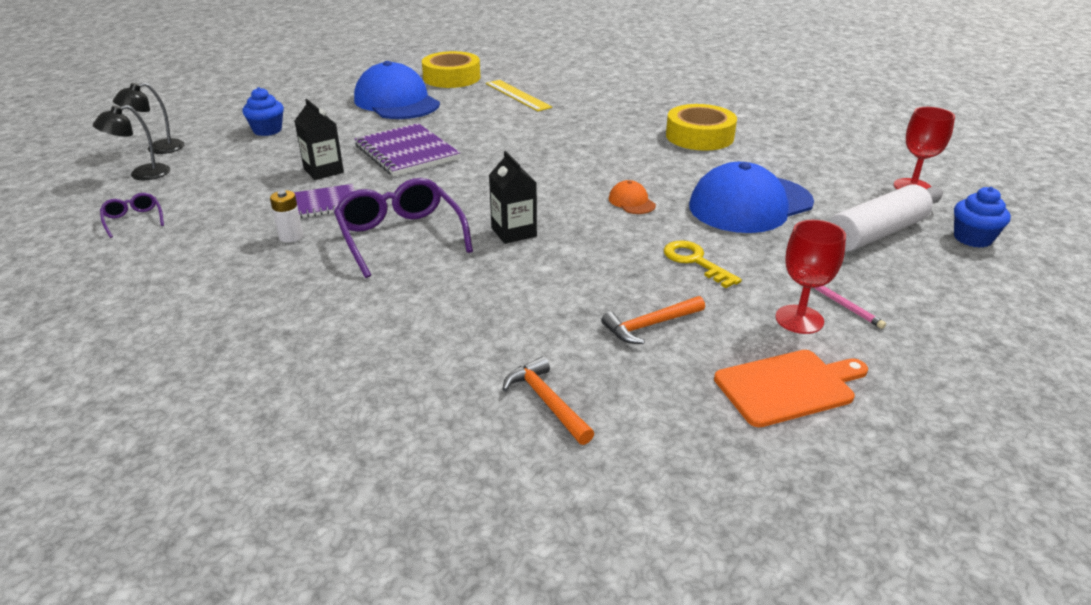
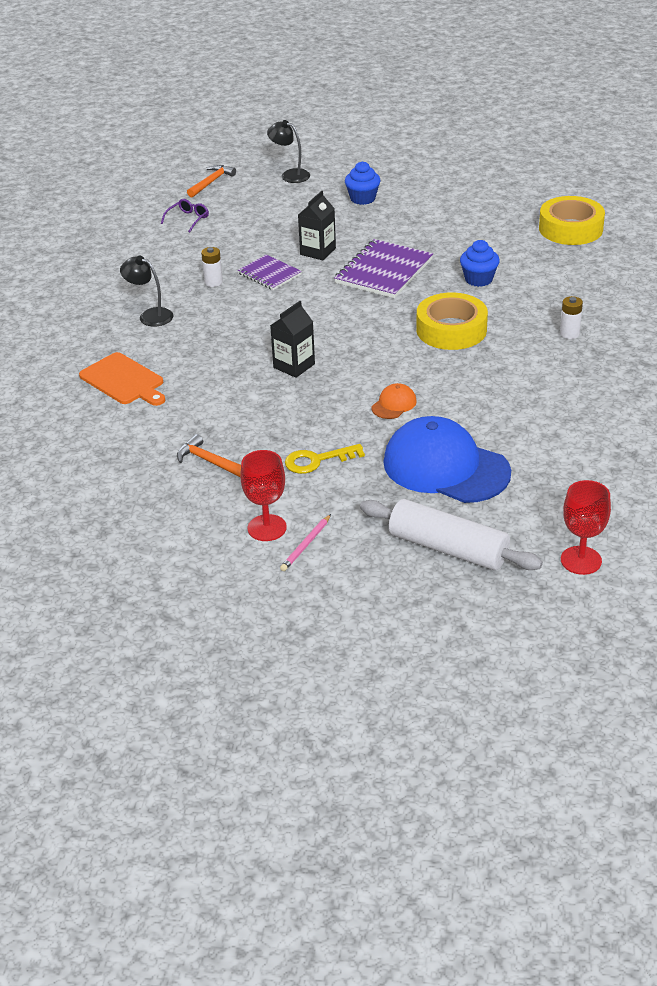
camera: 65 degrees right, 5 degrees up
black lamp [93,105,170,180] -> black lamp moved to [120,255,173,327]
purple glasses [334,178,473,278] -> none
blue cap [354,61,440,119] -> none
yellow ruler [486,80,552,111] -> none
orange hammer [503,356,594,445] -> orange hammer moved to [187,165,236,197]
yellow key [664,240,742,288] -> yellow key turned 135 degrees counterclockwise [285,444,365,474]
yellow tape [666,104,737,151] -> yellow tape moved to [417,293,488,350]
orange cutting board [714,350,868,427] -> orange cutting board moved to [79,352,165,406]
blue cupcake [954,187,1011,248] -> blue cupcake moved to [460,240,500,287]
none -> white battery [560,296,583,339]

